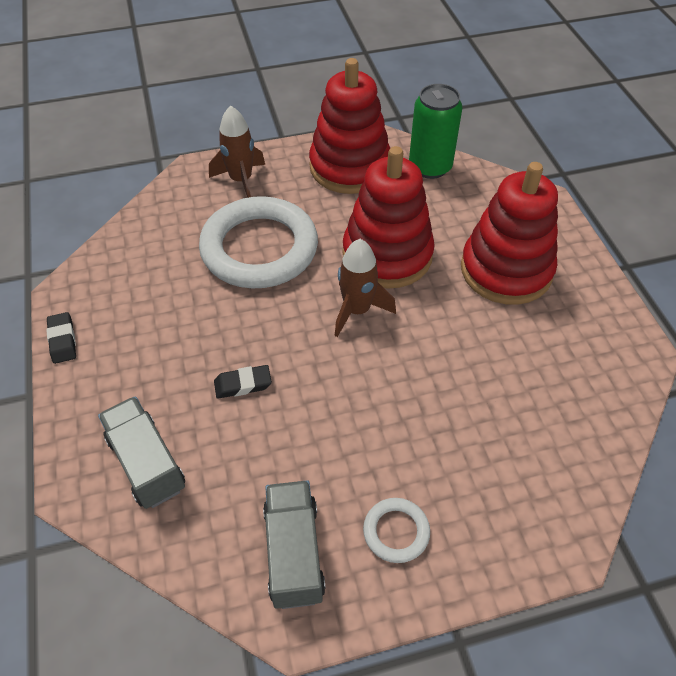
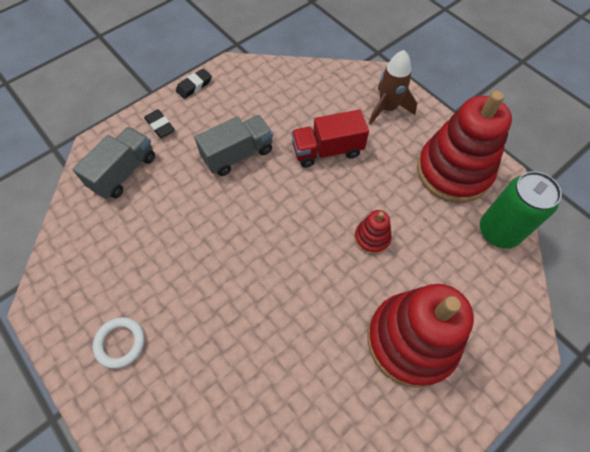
camera: 65 degrees right, 10 degrees up
white ring [199,196,318,288] -> red truck [291,110,369,168]
black eraser [214,365,272,399] -> black eraser moved to [144,109,175,138]
grey truck [263,480,326,609] -> grey truck moved to [194,115,273,176]
brown rocket [335,239,396,337] -> none
red stacking toy [343,146,435,289] -> red stacking toy [354,210,392,254], size x0.45

